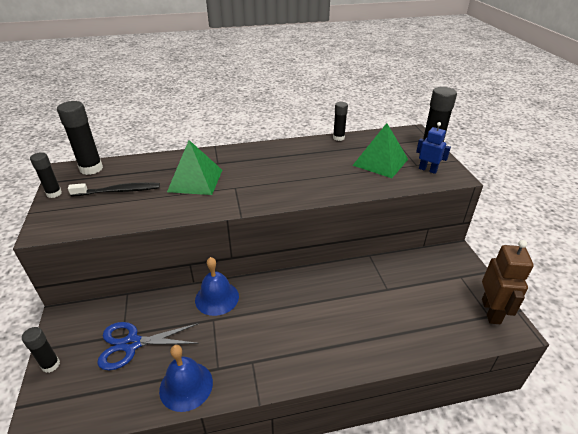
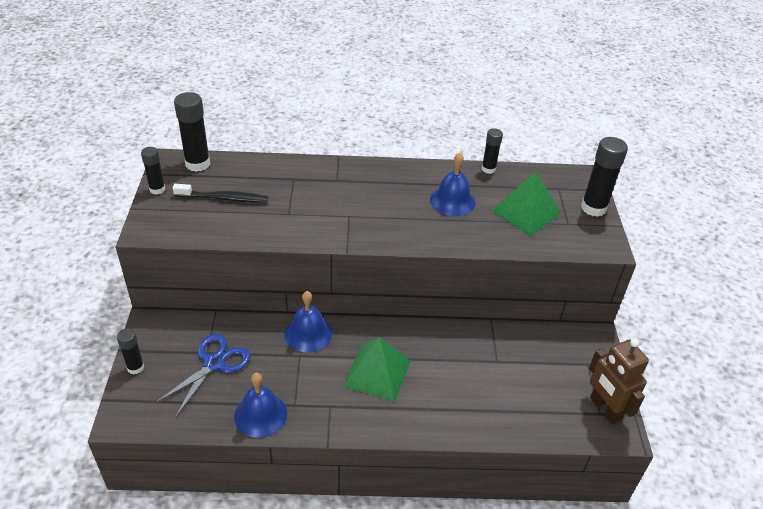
camera: 10 degrees right, 5 degrees up
blue scissors [97,322,199,370] -> blue scissors turned 120 degrees clockwise [155,334,251,416]
green pyramid [167,140,222,195] -> green pyramid moved to [343,337,411,402]
blue robot [416,122,451,174] -> none
brown robot [482,240,534,324] -> brown robot turned 135 degrees clockwise [589,339,649,425]
none -> blue bell [430,152,476,216]

